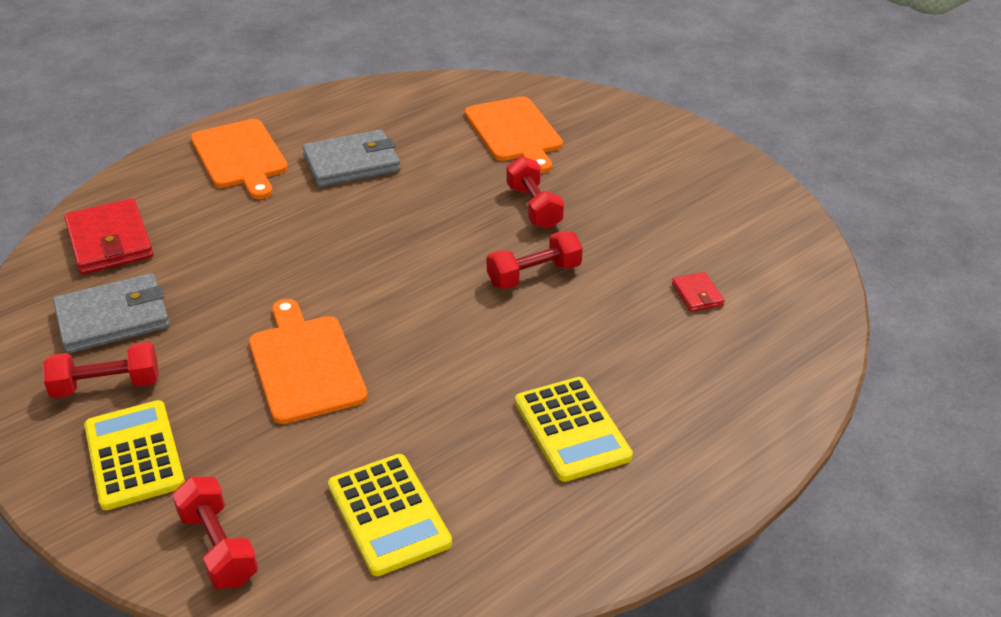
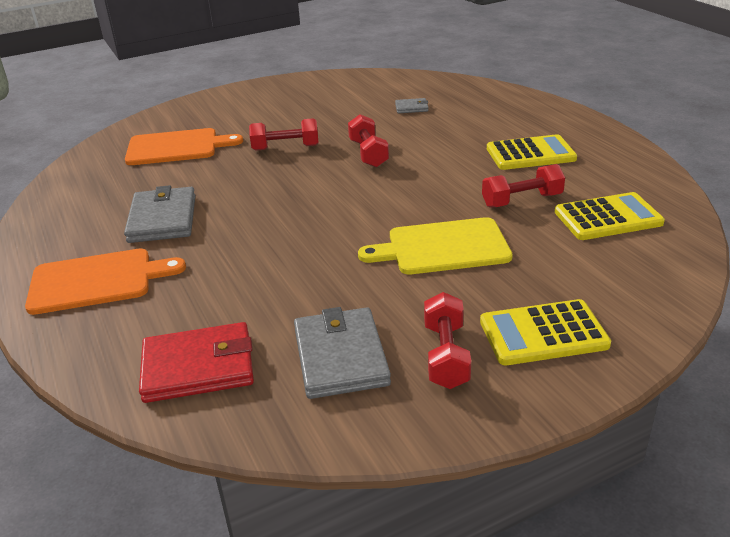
camera: 75 degrees left, 5 degrees down
red dumbbell [172,477,258,589] -> red dumbbell moved to [482,164,565,208]
orange cutting board [249,299,368,424] -> yellow cutting board [358,217,513,274]
red wallet [672,272,725,312] -> grey wallet [395,98,429,113]

